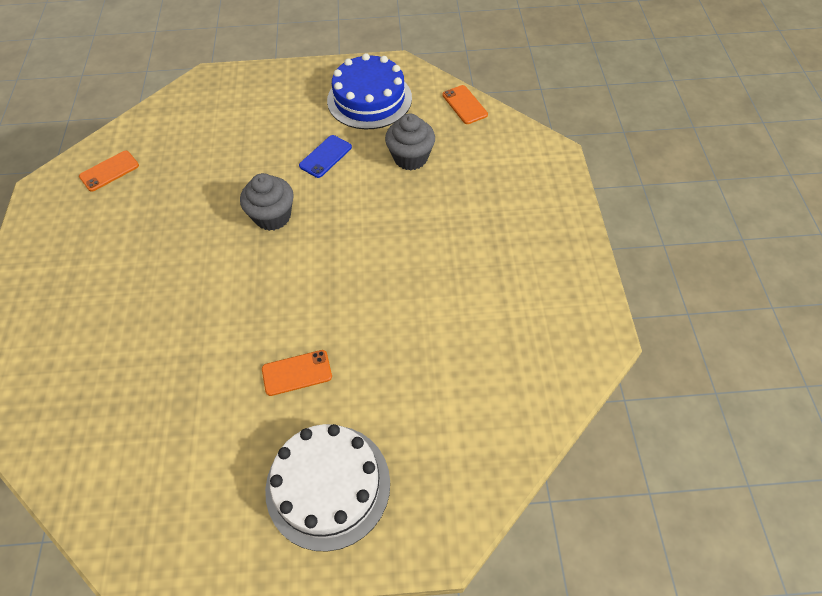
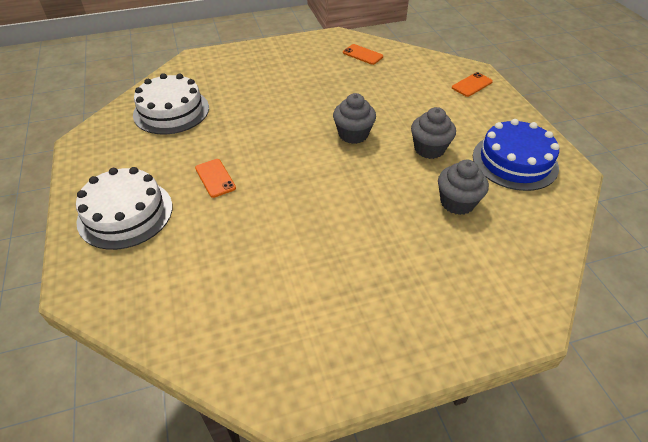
camera: 75 degrees right, 10 degrees down
blue phone [299,135,352,178] -> grey cupcake [411,107,456,159]
orange phone [443,85,488,124] -> orange phone moved to [452,72,493,97]
none -> white cake [133,73,209,134]

